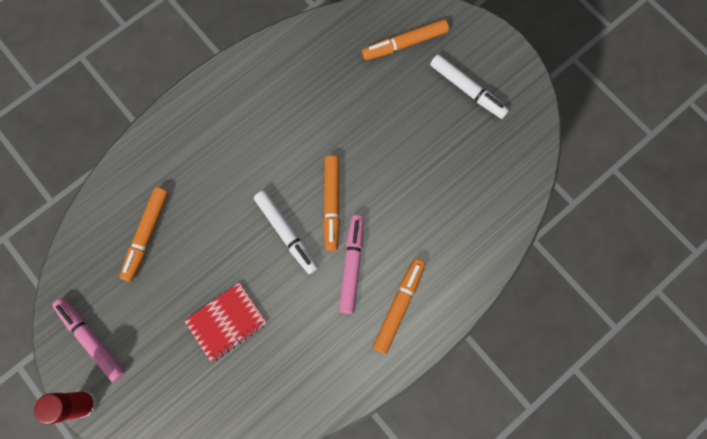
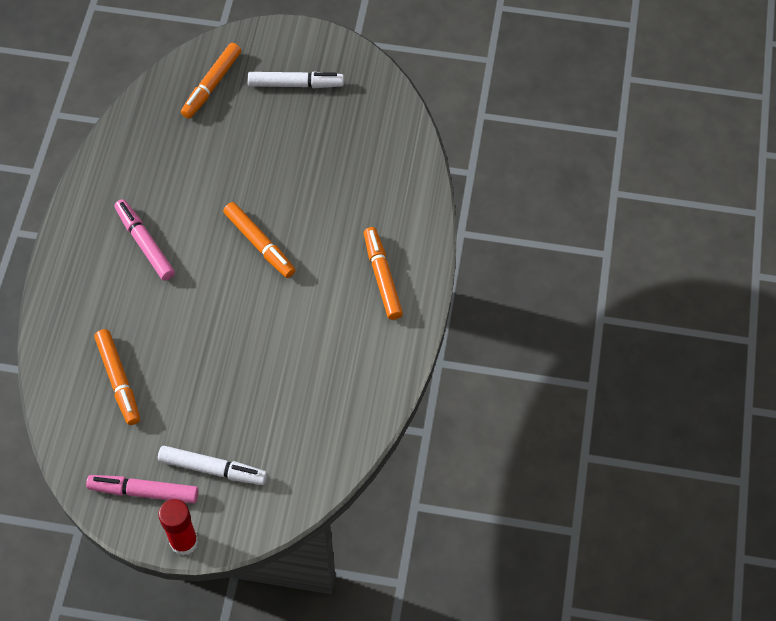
camera: 40 degrees left, 15 degrees down
red notebook [184,283,267,362] -> none
white marker [254,190,319,274] -> white marker moved to [158,446,267,485]
pink marker [339,215,364,314] -> pink marker moved to [114,199,175,281]

